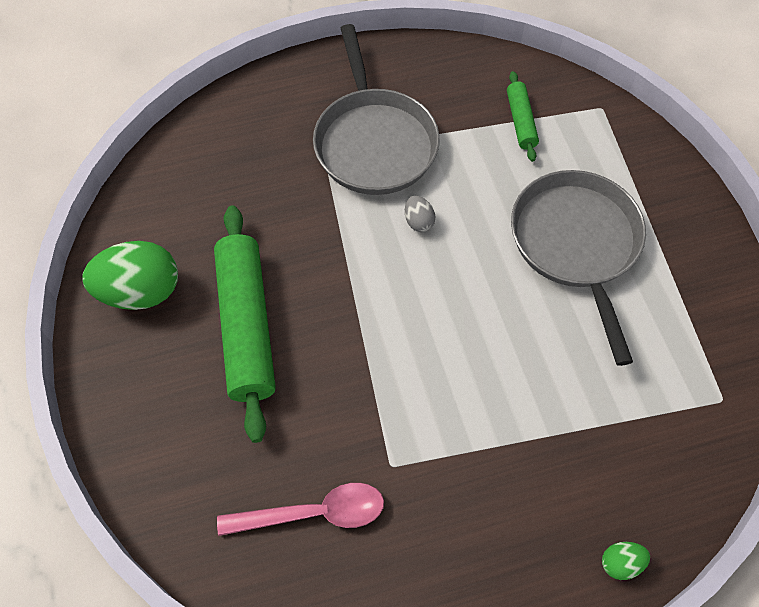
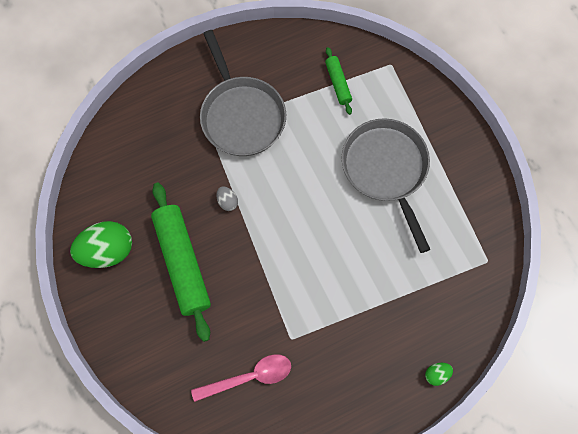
camera: 10 degrees left, 10 degrees up
grey egg [405,196,436,232] -> grey egg moved to [216,186,238,211]

